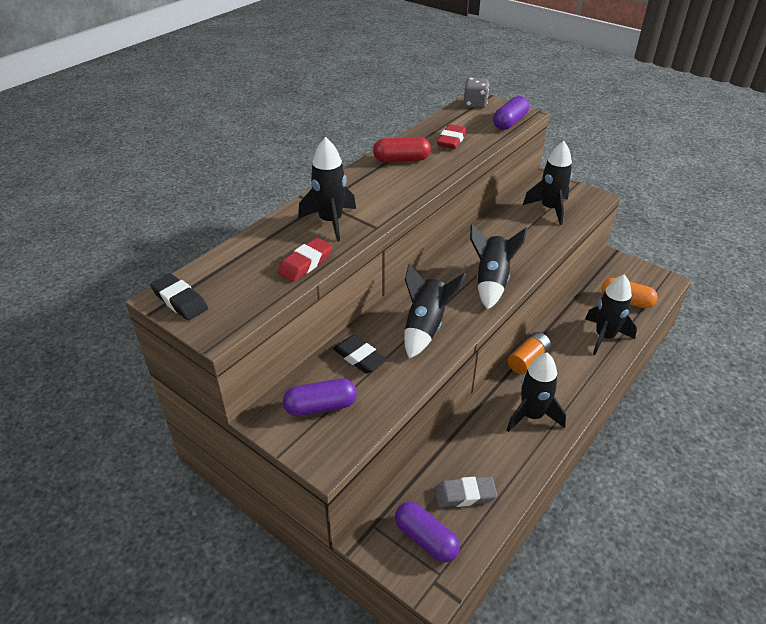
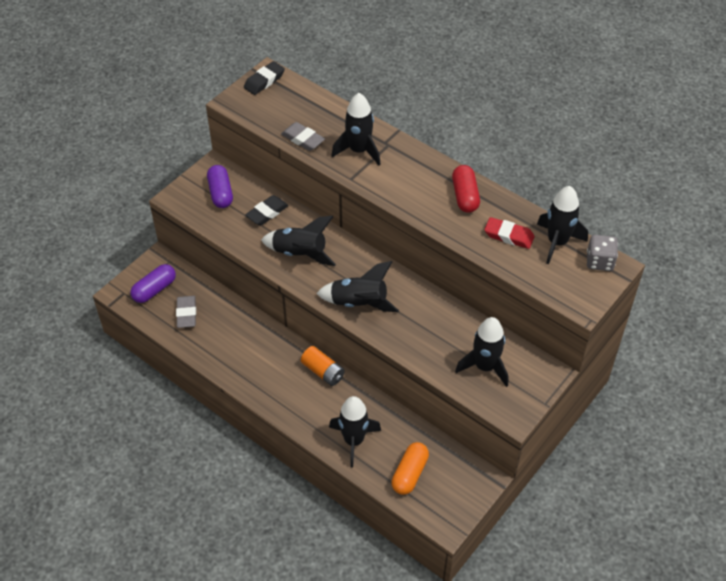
camera: 90 degrees right, 10 degrees up
red eraser [277,238,333,282] -> grey eraser [281,122,325,151]
purple capsule [493,96,529,130] -> none
black rocket [507,353,566,432] -> black rocket moved to [537,186,588,264]

